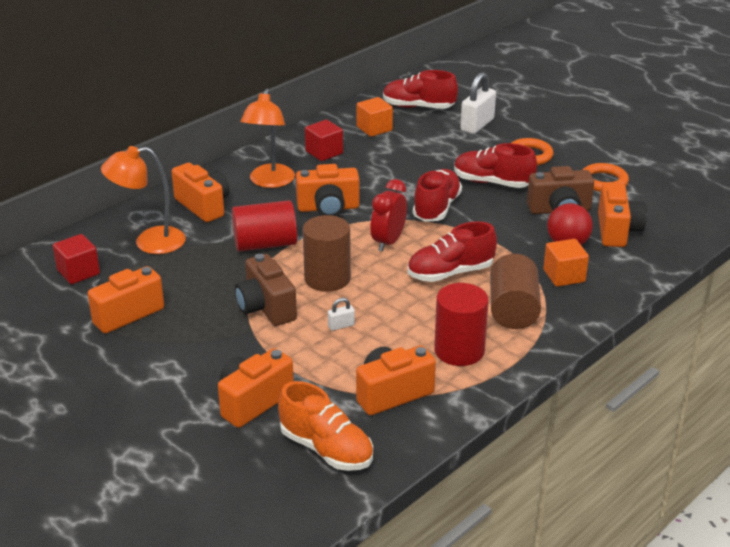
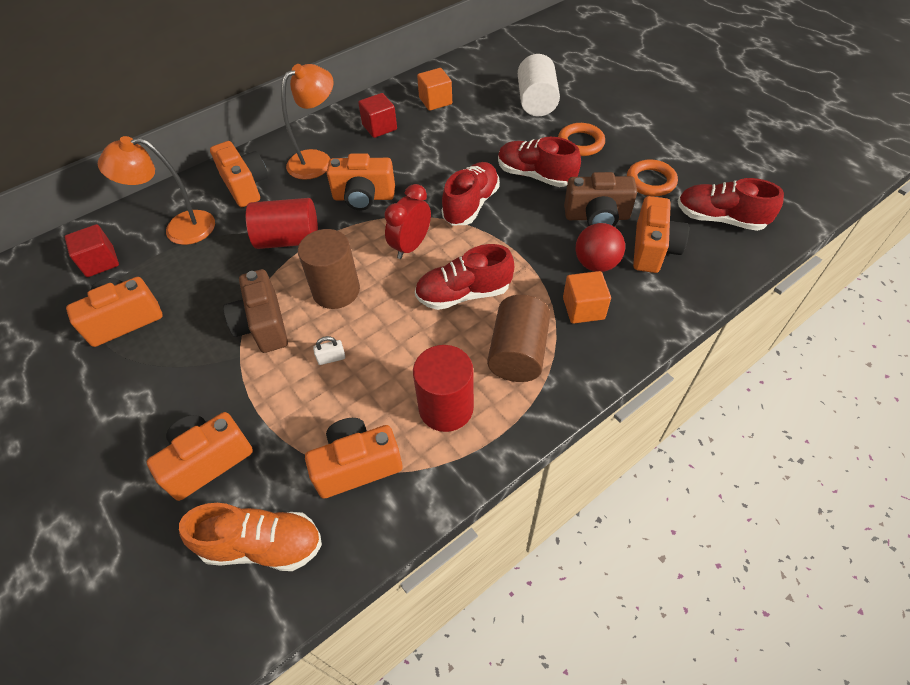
camera: 10 degrees right, 20 degrees up
orange lamp [241,89,295,188] -> orange lamp turned 150 degrees counterclockwise [281,64,334,180]
orange shoe [278,381,373,471] -> orange shoe turned 45 degrees counterclockwise [179,503,322,571]
red shoe [383,70,458,109] -> red shoe moved to [678,178,784,231]
white padlock [460,72,496,134] -> white cylinder [518,54,560,116]

